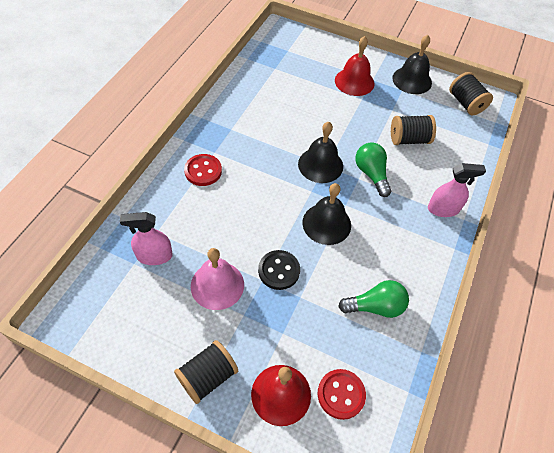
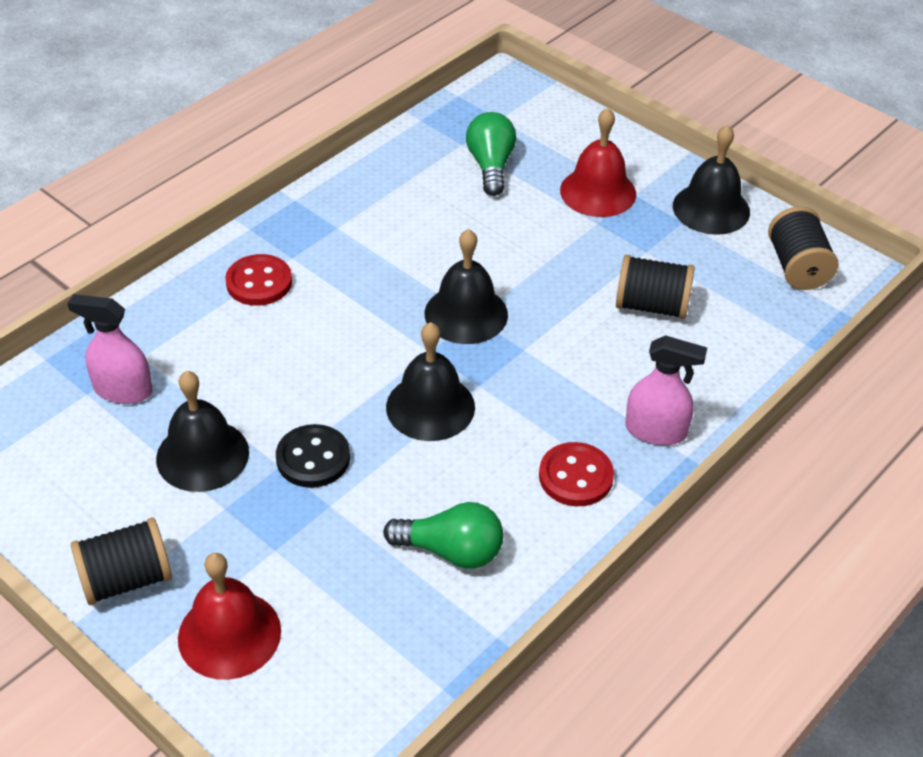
camera: 20 degrees right, 10 degrees down
pink bell [191,248,244,310] -> black bell [156,371,249,492]
red button [318,369,366,420] -> red button moved to [539,442,614,506]
green light bulb [355,142,392,197] -> green light bulb moved to [466,112,516,196]

